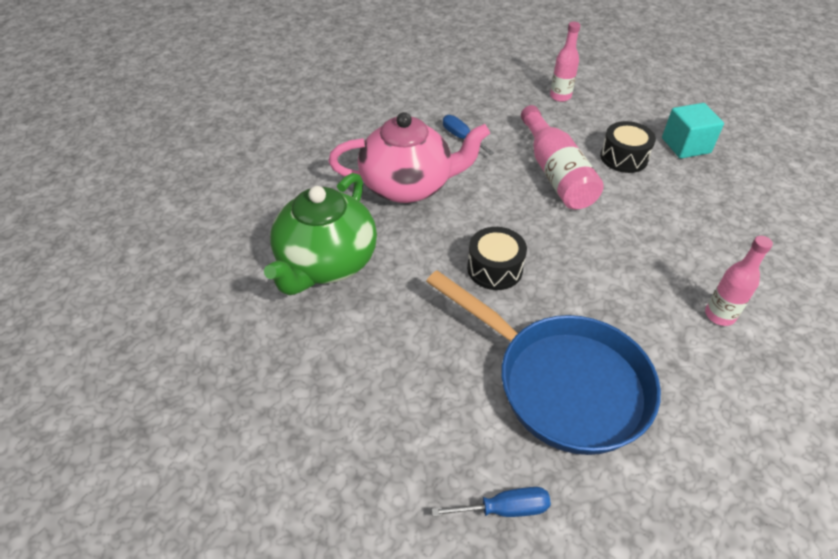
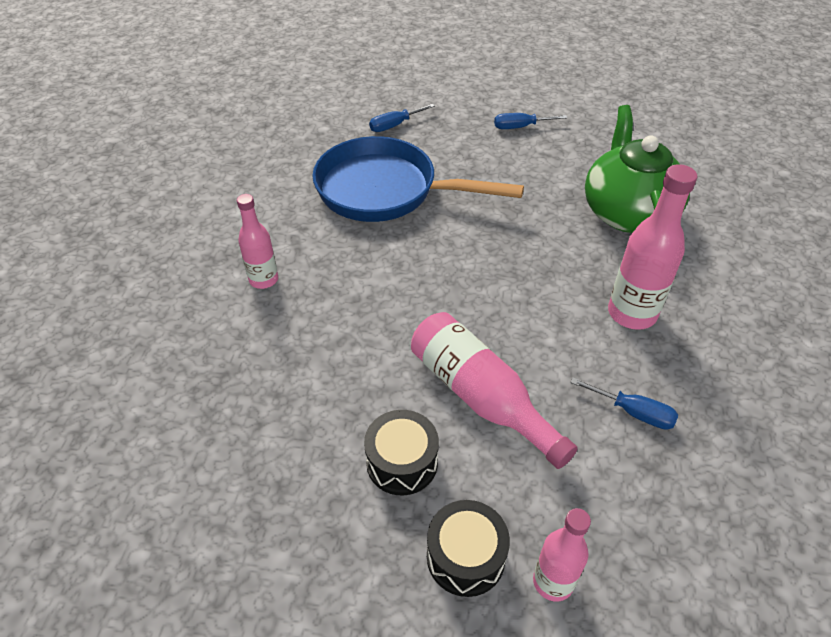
camera: 155 degrees right, 0 degrees up
pink teapot [328,112,490,203] -> pink bottle [608,164,697,330]
black drum [467,227,527,290] -> black drum moved to [427,500,510,597]
turquoise cube [662,103,724,158] -> none
none -> blue screwdriver [494,113,567,129]

